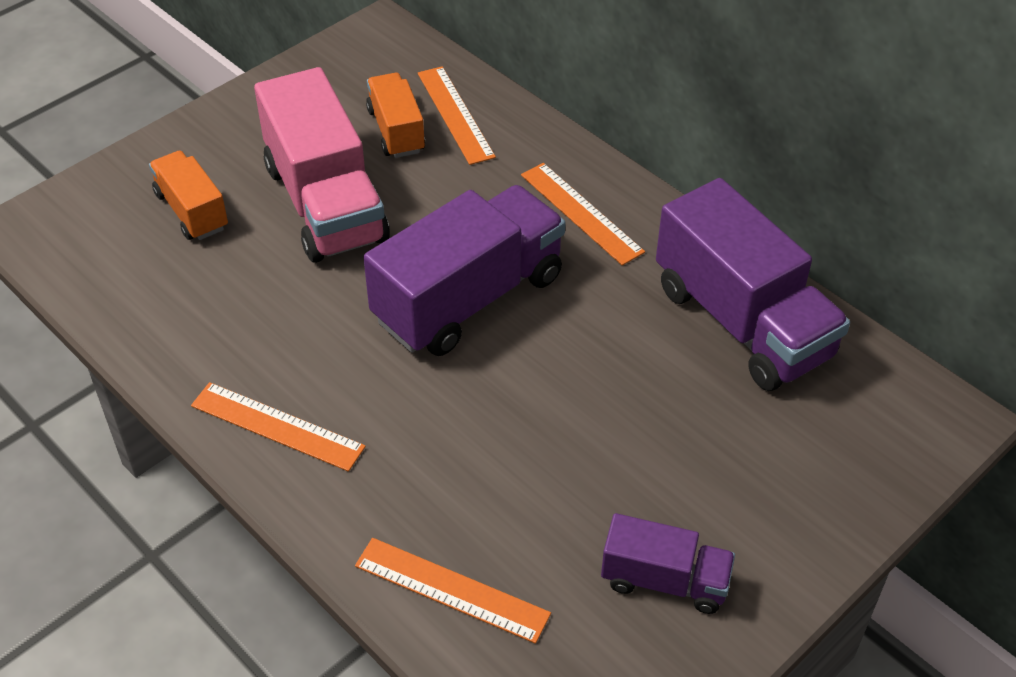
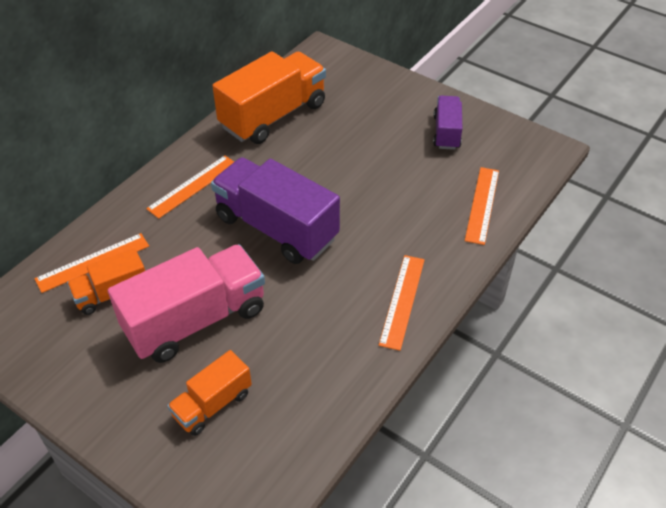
camera: 100 degrees left, 0 degrees up
purple truck [656,178,850,391] -> orange truck [213,52,326,144]

